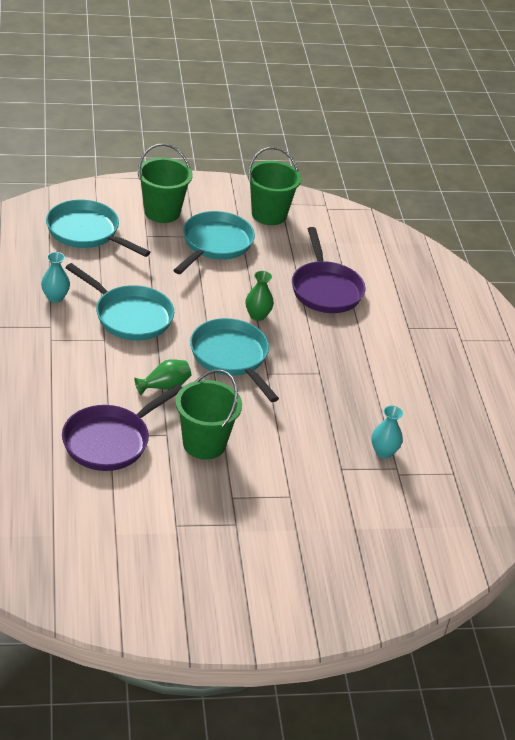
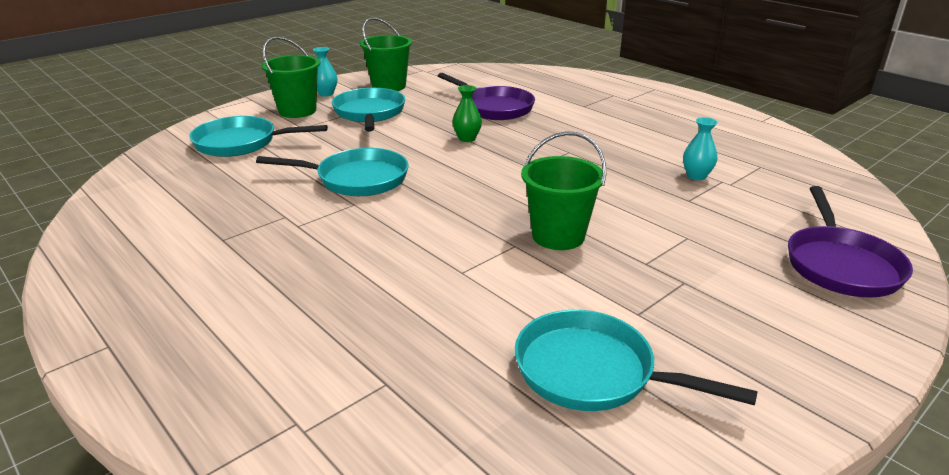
camera: 30 degrees left, 10 degrees down
turquoise vase [41,252,70,303] -> turquoise vase moved to [313,47,337,97]
purple pan [62,384,182,471] -> purple pan moved to [788,186,913,298]
green vase [134,359,191,395] -> none
turquoise pan [190,318,279,402] -> turquoise pan moved to [515,310,758,411]

